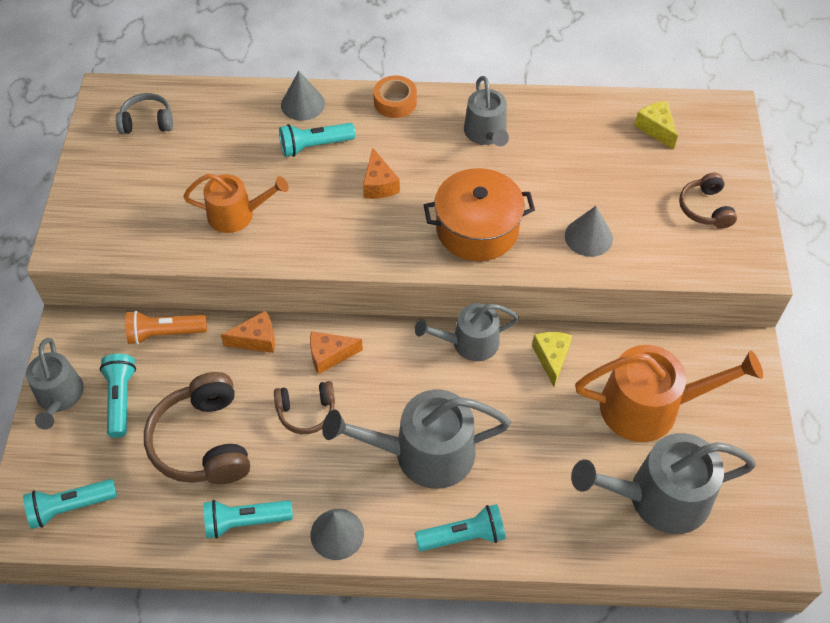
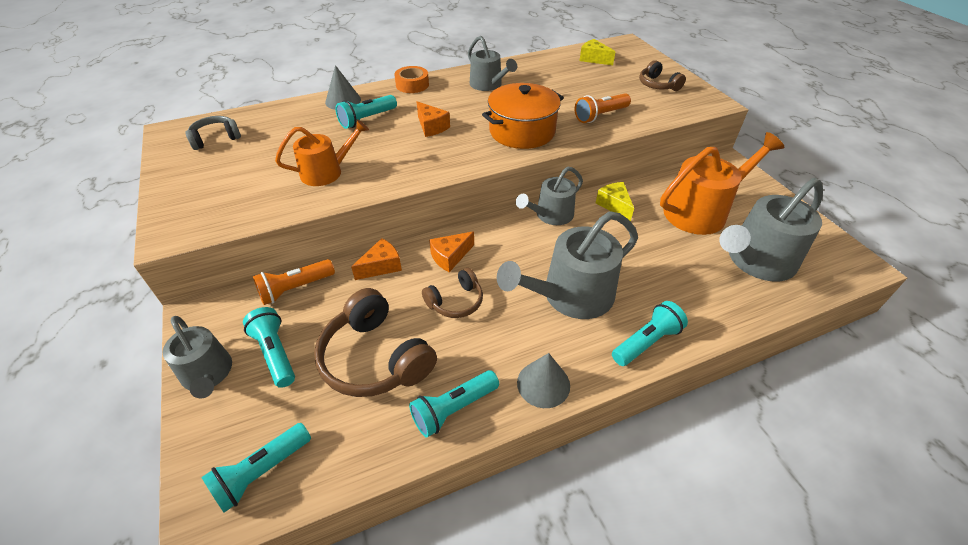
camera: 25 degrees left, 10 degrees down
grey cone [565,206,613,257] -> orange flashlight [575,93,631,123]

